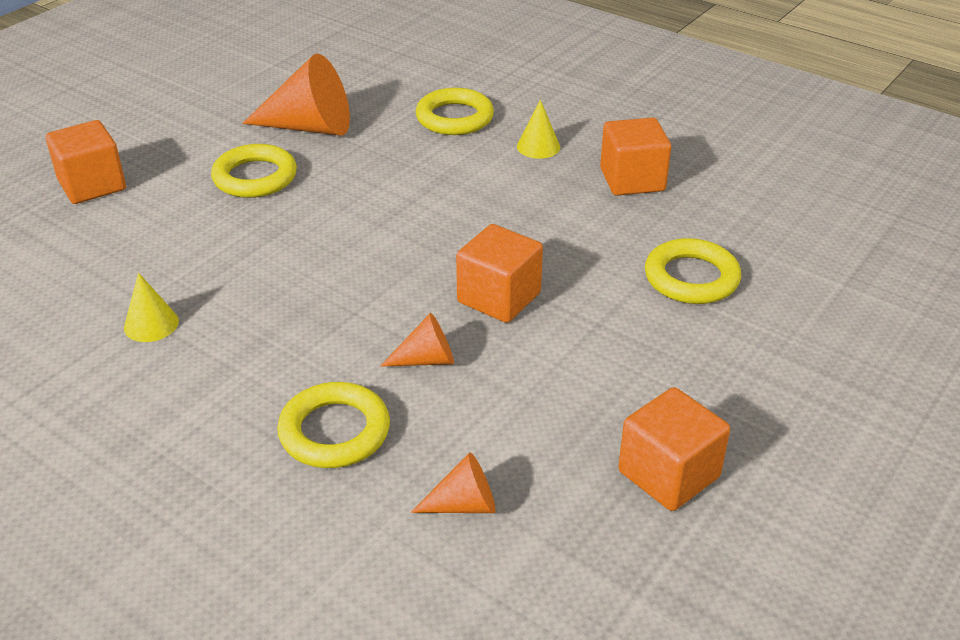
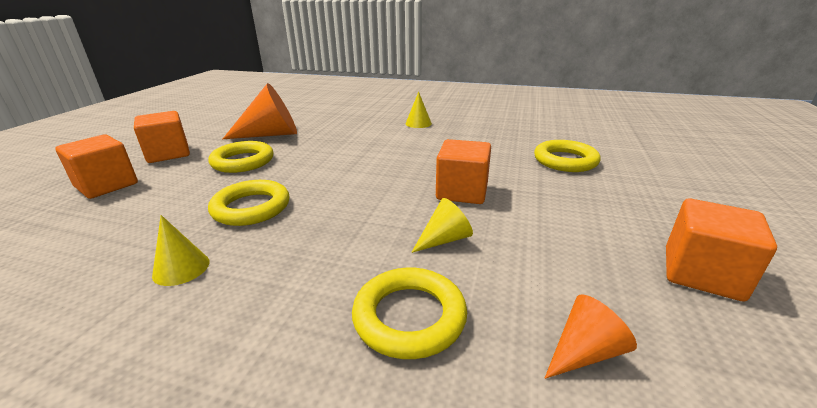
camera: 20 degrees left, 10 degrees down
orange cone [380,313,454,367] -> yellow cone [411,198,473,253]
yellow ring [416,88,494,135] -> yellow ring moved to [208,180,290,226]
orange cube [600,118,671,196] -> orange cube moved to [134,111,190,163]

